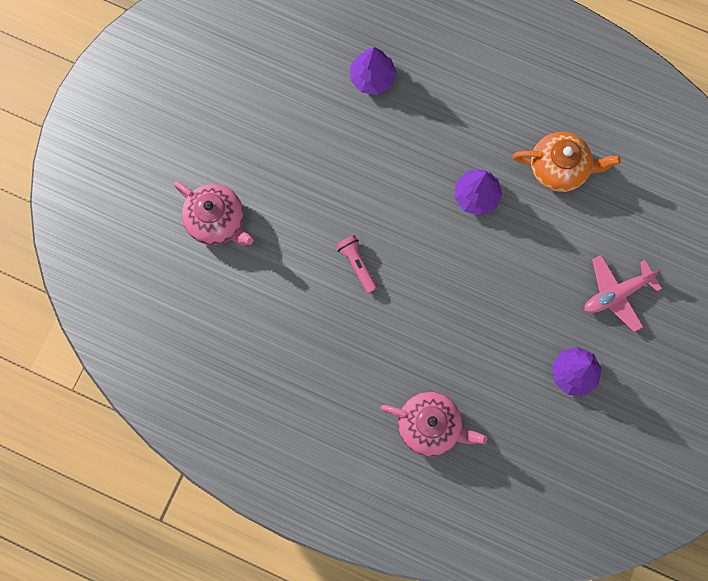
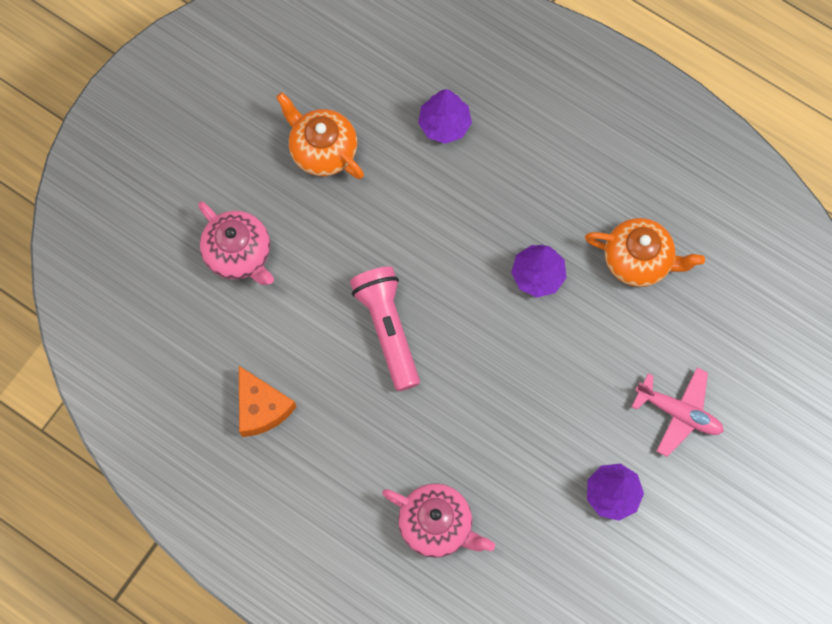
camera: 10 degrees right, 5 degrees down
pink flashlight [336,235,377,293] -> pink flashlight [350,266,420,391], size x1.80
pink plane [584,255,662,332] -> pink plane turned 135 degrees counterclockwise [632,367,724,457]
none -> orange cheese [239,366,296,437]
none -> orange teapot [276,92,364,179]

